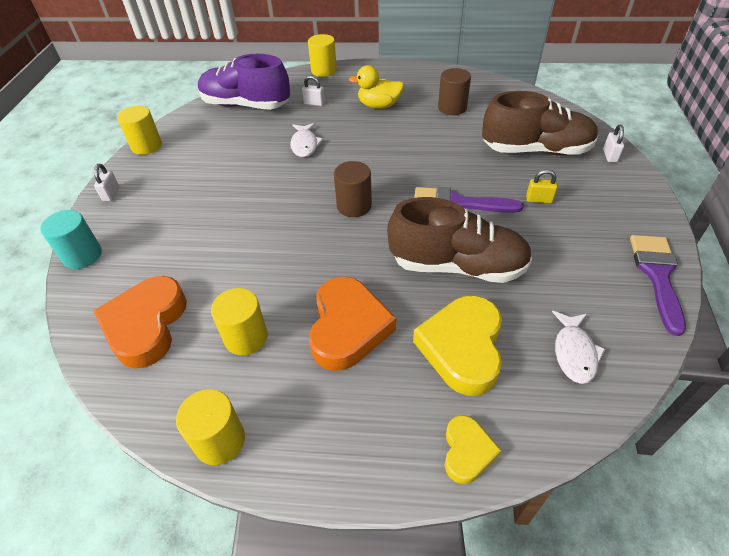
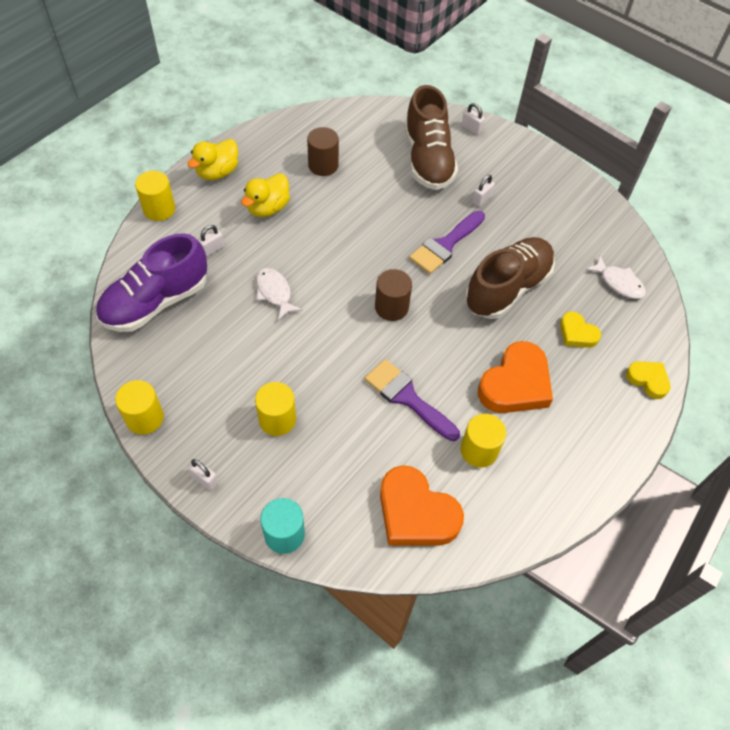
camera: 60 degrees left, 10 degrees up
yellow cylinder [176,389,245,465] -> yellow cylinder moved to [255,382,296,436]
white fish [290,123,324,157] -> white fish turned 150 degrees counterclockwise [256,268,302,321]
orange heart [309,276,396,371] -> orange heart turned 90 degrees clockwise [478,341,553,413]
yellow heart [413,296,502,396] -> yellow heart [560,311,601,348], size x0.54
brown shoe [482,91,598,155] -> brown shoe turned 135 degrees clockwise [405,85,458,190]
yellow padlock [526,169,558,203] -> white padlock [472,175,495,207]
purple brush [630,235,686,336] -> purple brush moved to [365,359,460,441]
none -> yellow duck [187,139,238,180]

